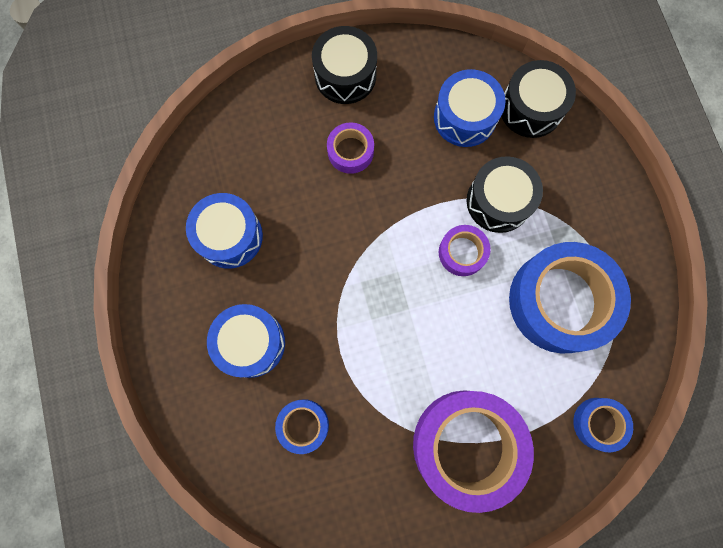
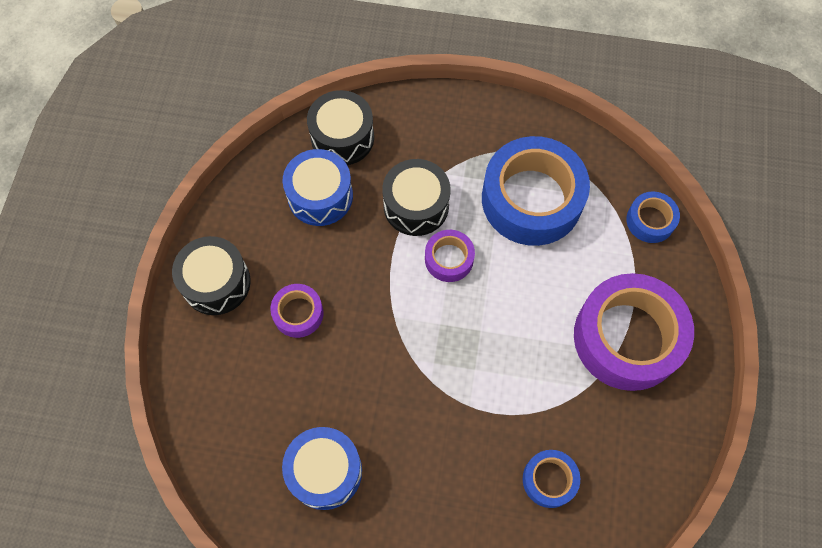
camera: 65 degrees left, 10 degrees down
blue drum [207,304,285,378] -> none

